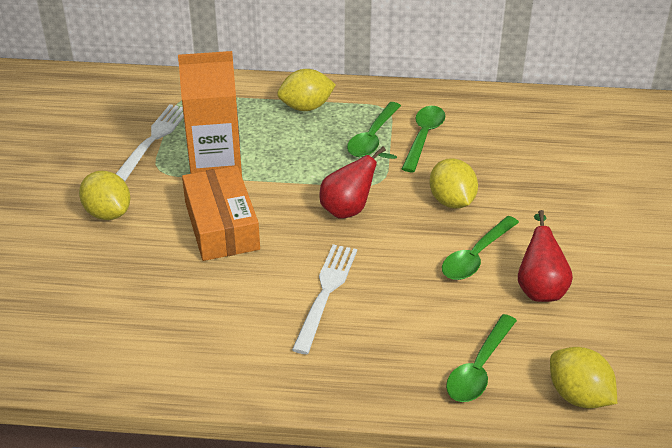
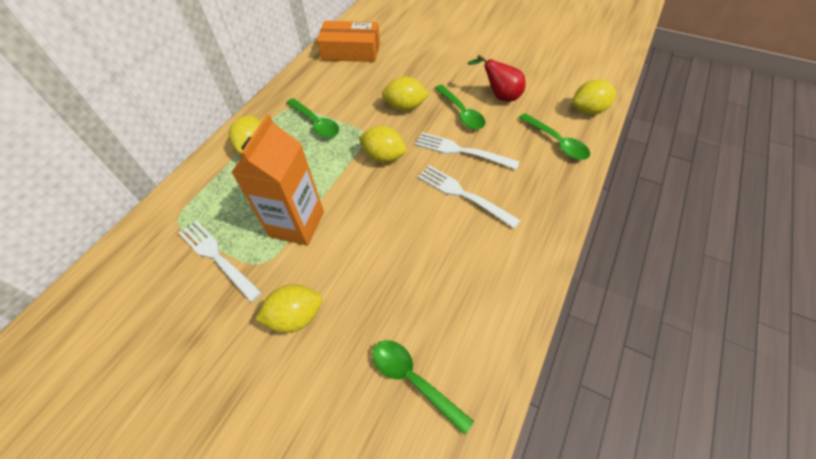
camera: 65 degrees left, 15 degrees up
orange box [182,166,260,261] -> orange box moved to [317,21,380,62]
red pear [320,146,397,219] -> yellow lemon [359,126,407,163]
green spoon [402,106,445,172] -> green spoon moved to [372,340,474,435]
none -> white fork [415,132,520,170]

